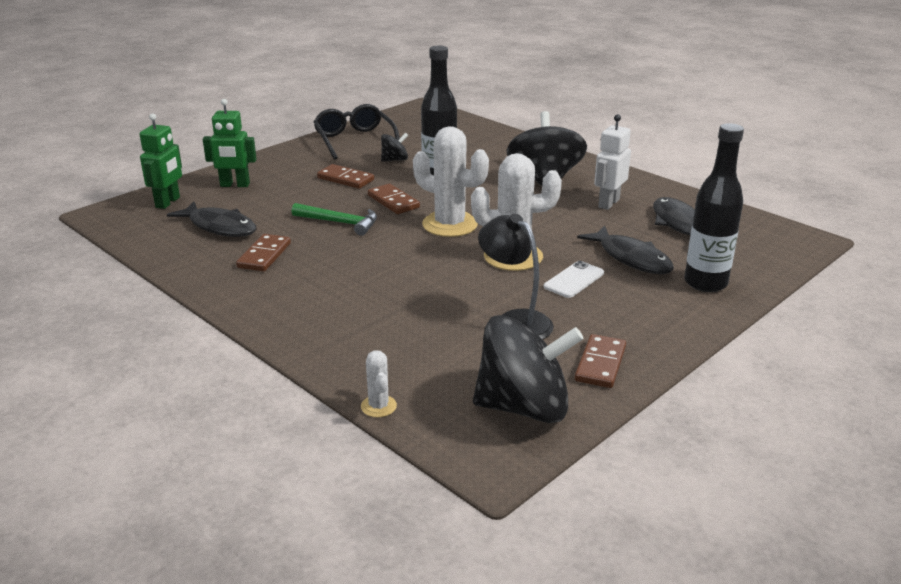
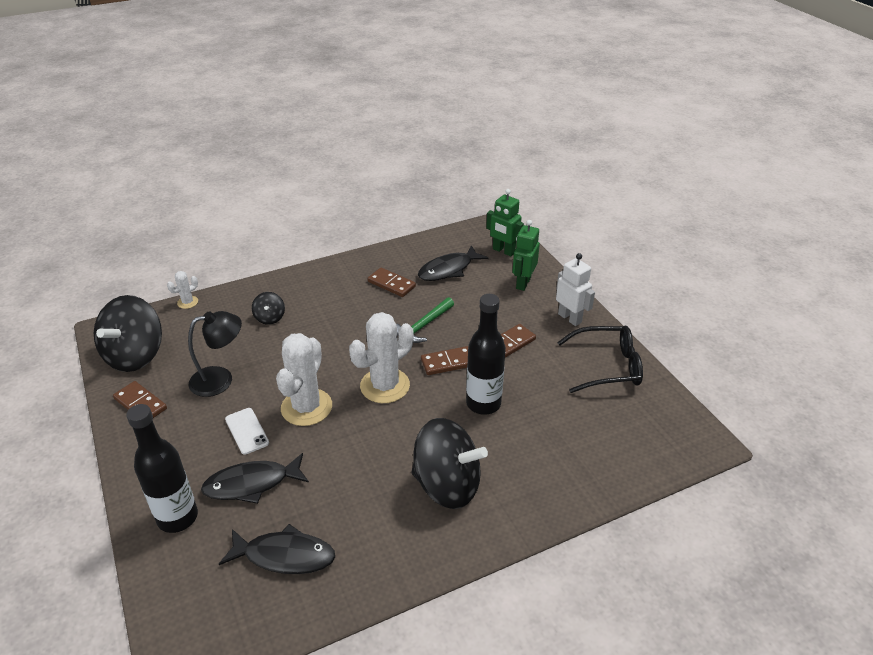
camera: 110 degrees right, 10 degrees up
white cactus [361,350,397,417] -> white cactus turned 45 degrees counterclockwise [167,271,198,309]
black spinning top [381,133,408,162] -> black spinning top moved to [252,292,285,325]
white robot [594,114,631,210] -> white robot moved to [556,253,595,326]

